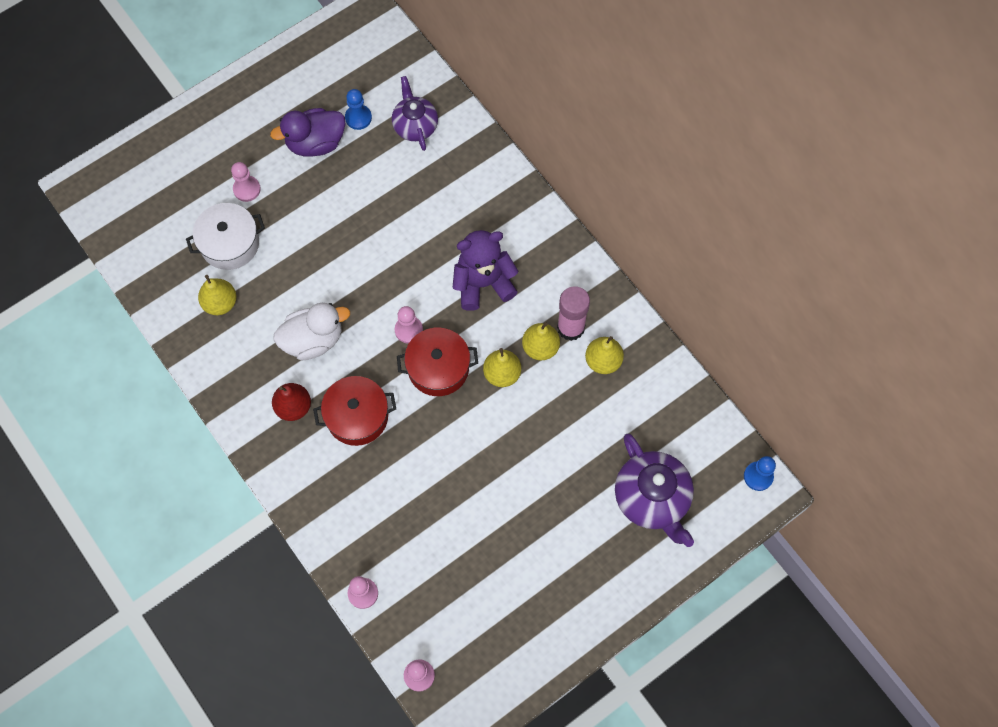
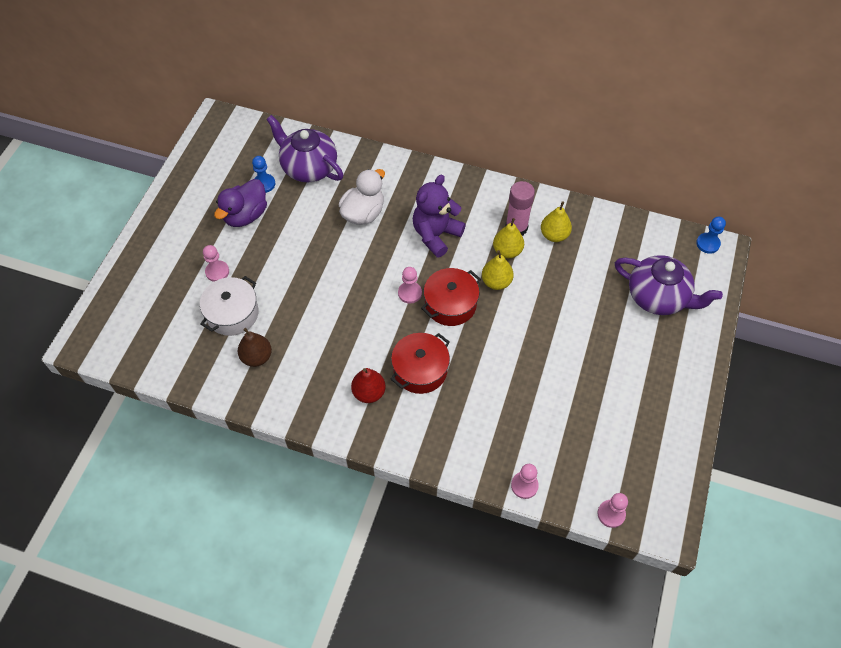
camera: 35 degrees left, 10 degrees down
yellow pear [198,275,236,315] -> brown pear [238,328,272,367]
white duck [274,303,350,360] -> white duck moved to [339,169,385,225]
purple teapot [392,76,438,151] -> purple teapot [266,115,344,183], size x1.51

